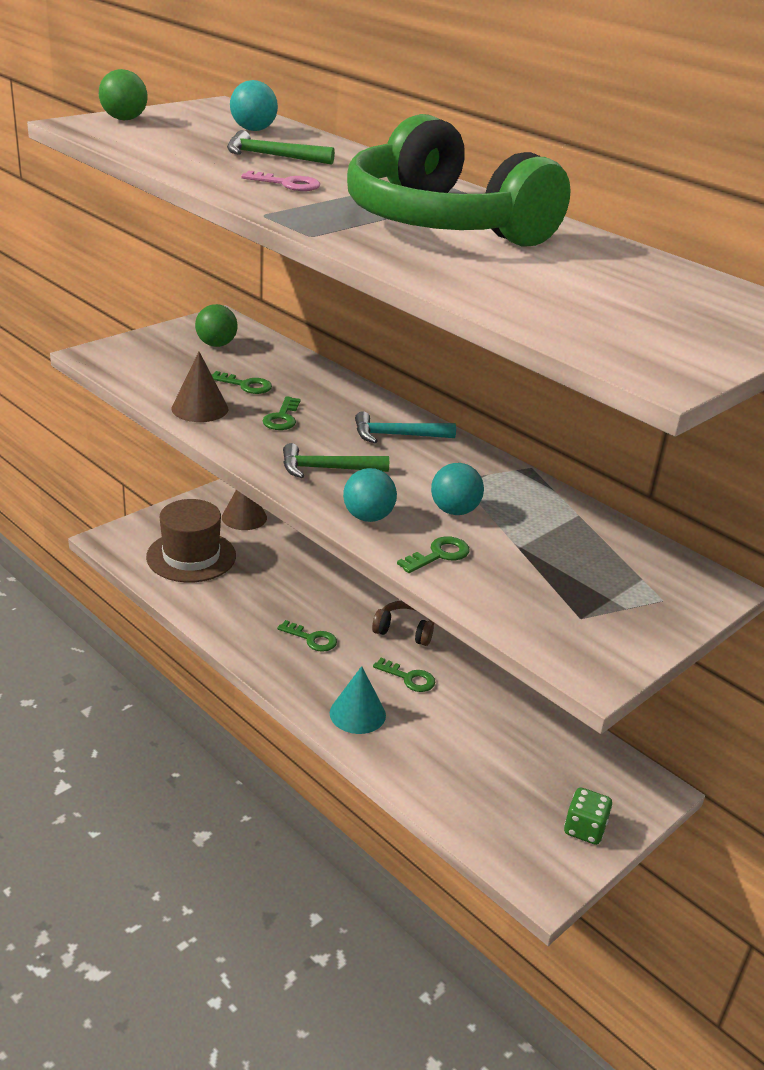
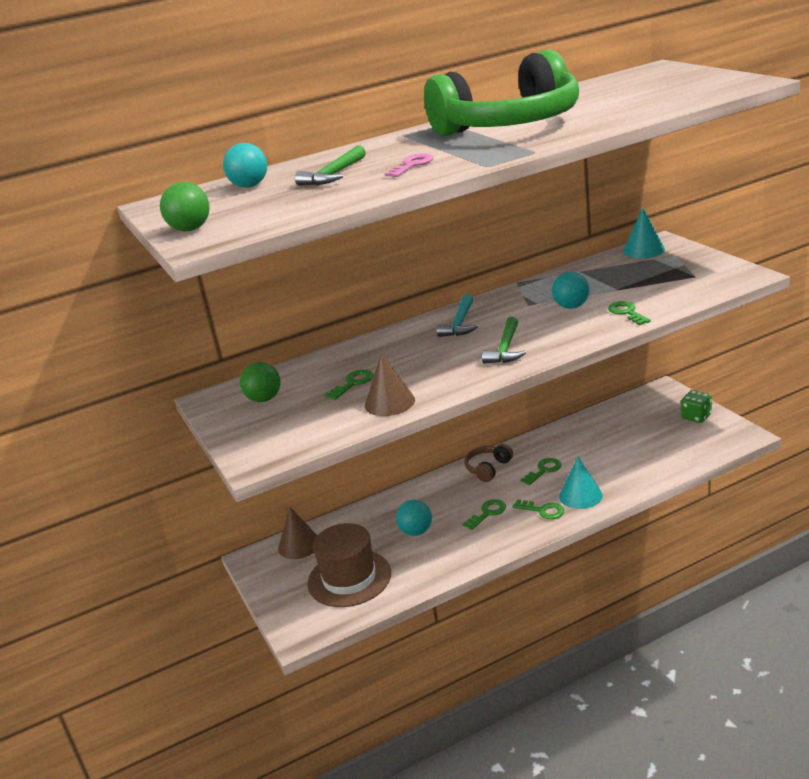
camera: 65 degrees left, 5 degrees down
green key [262,396,301,430] -> green key moved to [512,499,564,519]
turquoise ball [343,468,397,522] -> turquoise ball moved to [396,500,432,536]
none -> turquoise cone [623,208,665,258]

